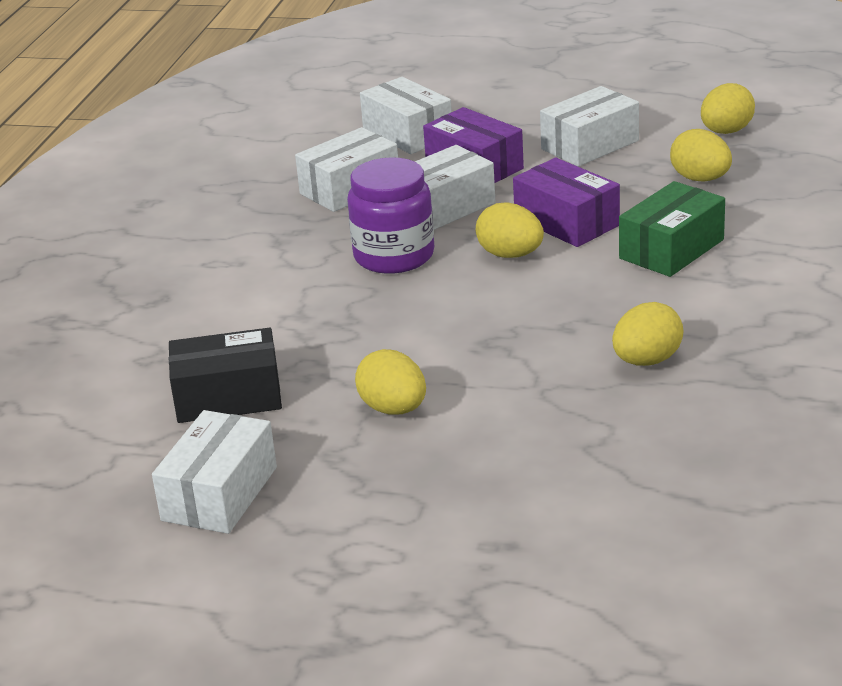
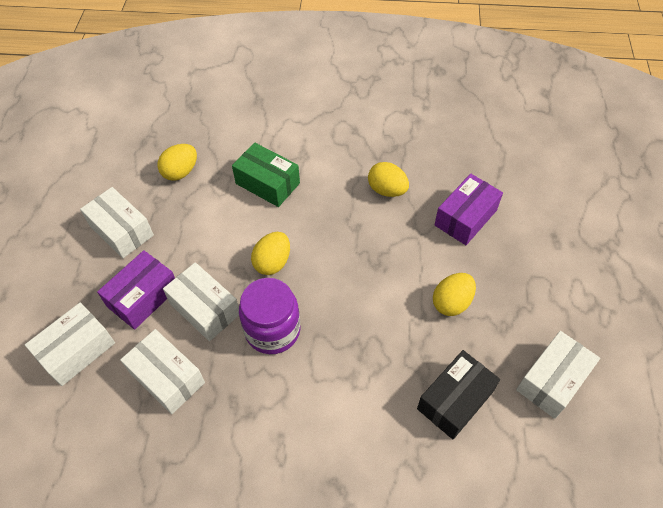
camera: 100 degrees left, 25 degrees up
white box [152,410,277,534] -> white box turned 60 degrees counterclockwise [516,331,600,419]
black box [169,328,282,423] -> black box turned 60 degrees clockwise [417,350,500,439]
purple box [513,158,620,247] -> purple box moved to [435,174,503,245]
yellow egg [701,83,755,134] -> none

